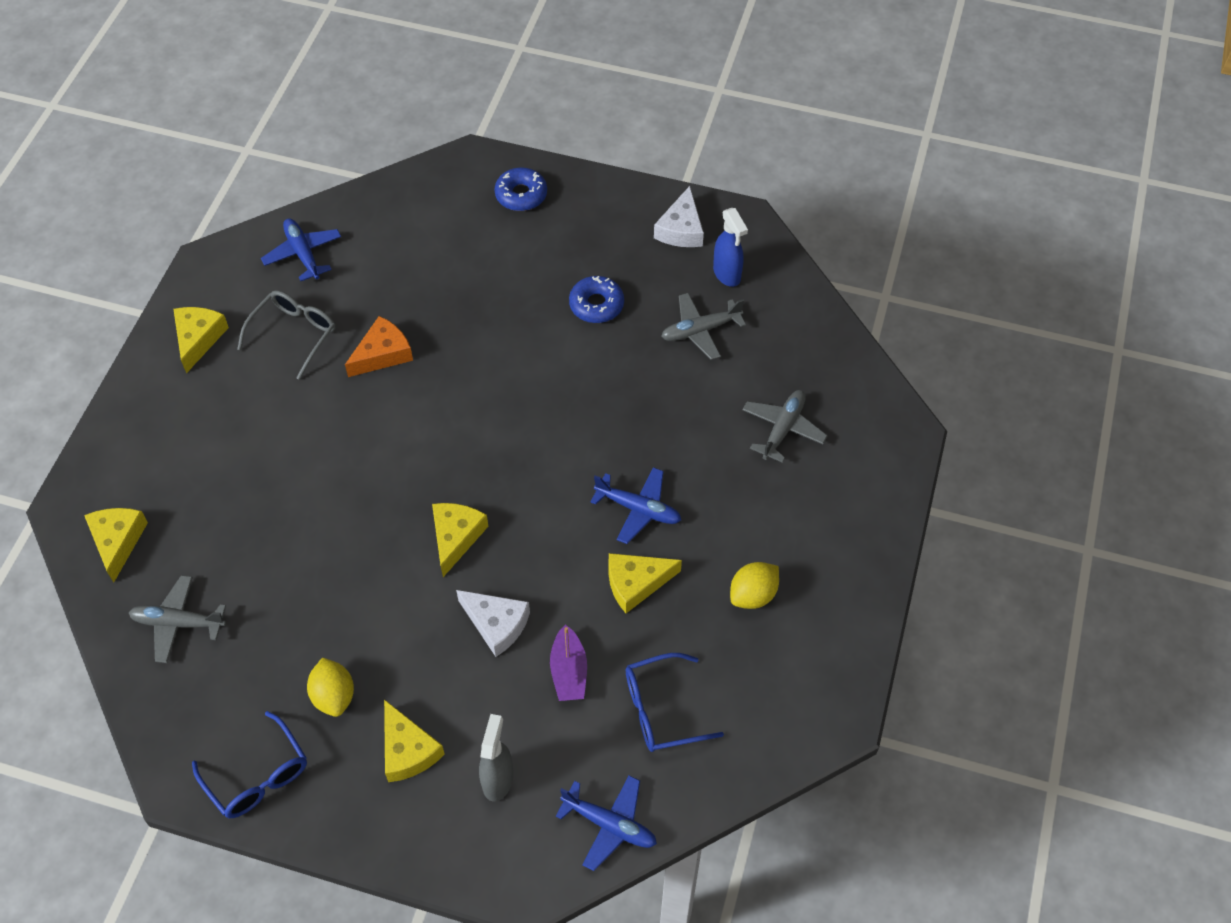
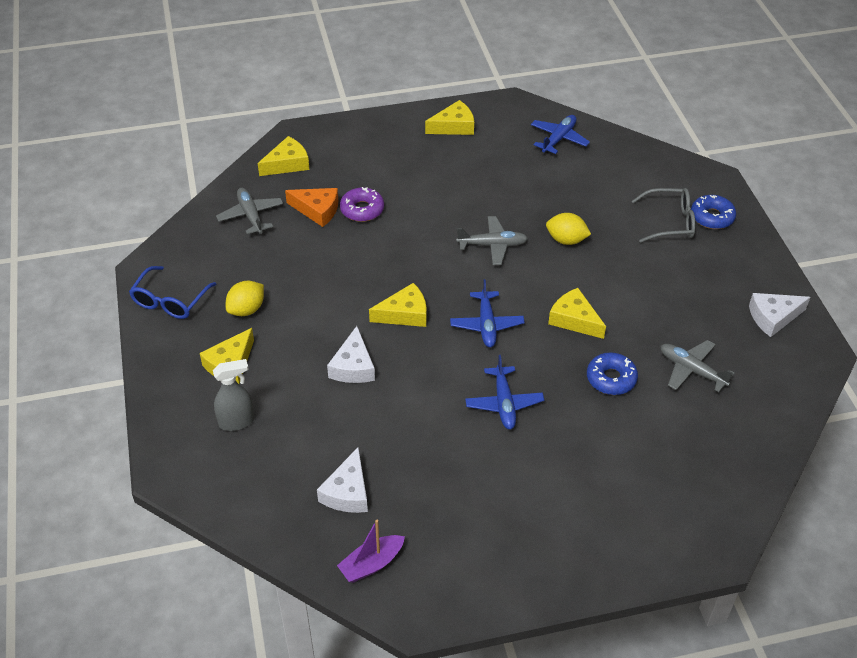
camera: 60 degrees right, 10 degrees down
grey glasses [237,290,335,380] -> grey glasses moved to [632,188,696,243]
orange cheese [345,316,413,377] -> orange cheese moved to [285,188,338,227]
purple boat [550,625,587,701] -> purple boat moved to [337,520,405,583]
blue plane [556,775,657,871] -> blue plane moved to [450,279,525,347]
blue donut [569,276,624,323] -> blue donut moved to [587,352,638,395]
yellow cheese [608,553,682,613] -> yellow cheese moved to [548,288,606,339]
blue glasses [626,653,724,752] -> white cheese [317,447,368,513]
blue spray bottle [713,208,748,287] -> none
yellow lemon [730,562,779,609] -> yellow lemon moved to [546,213,591,245]
grey plane [742,390,828,463] -> grey plane moved to [456,216,528,265]
none -> purple donut [340,187,384,222]

